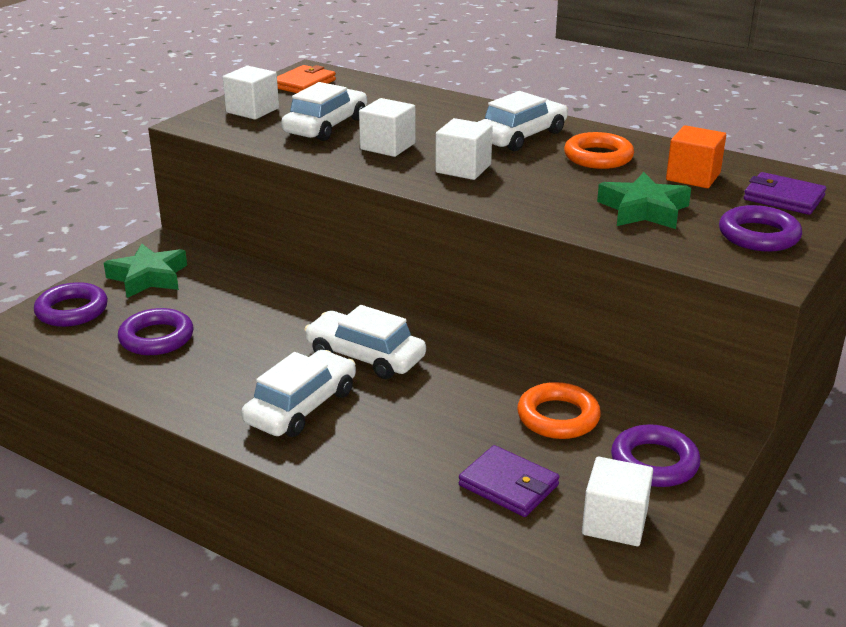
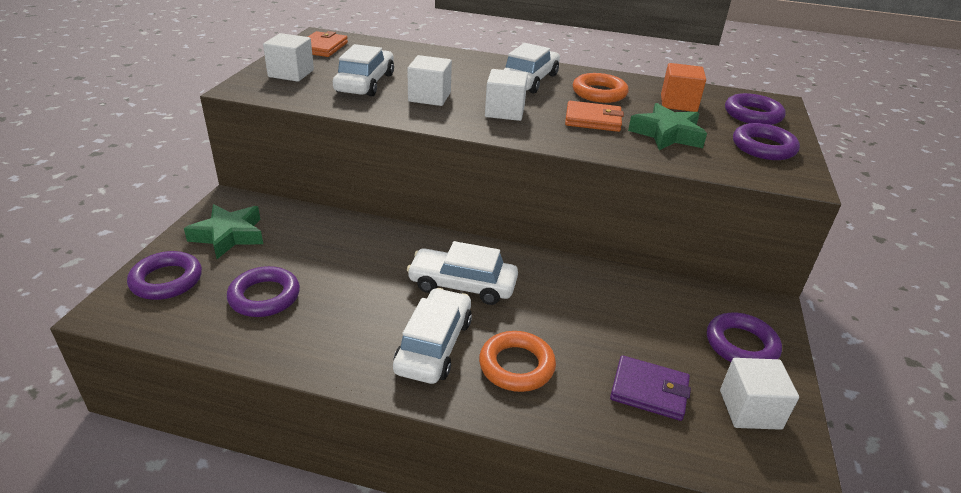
camera: 20 degrees left, 5 degrees up
orange ring [517,382,601,439] -> orange ring moved to [479,331,556,392]
purple wallet [744,172,826,215] -> purple ring [725,93,786,125]
none -> orange wallet [565,101,624,132]

